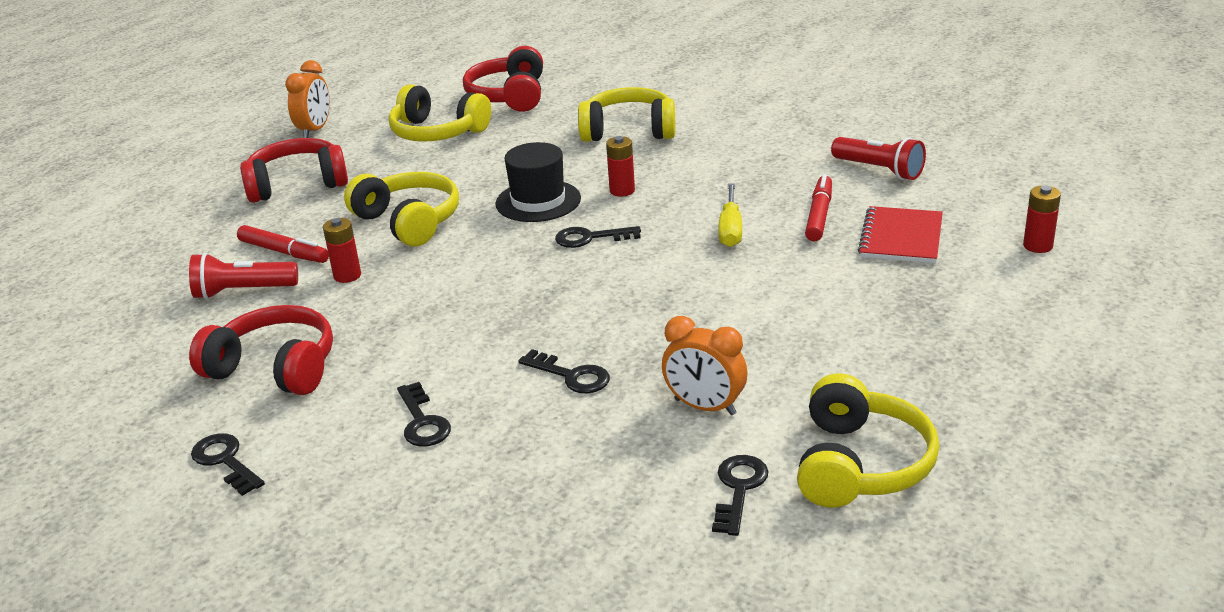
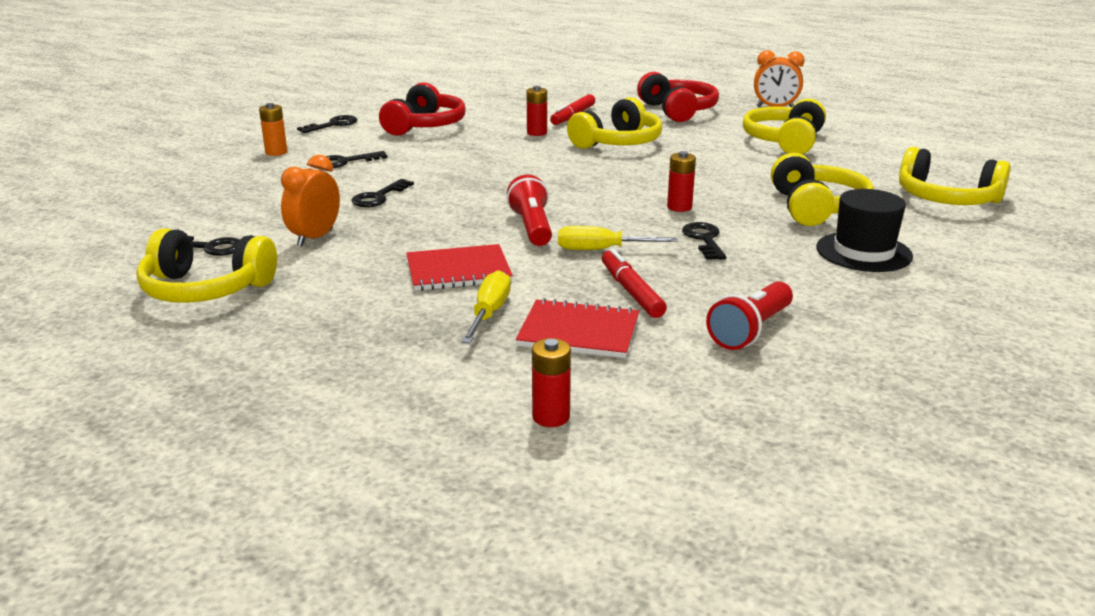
camera: 85 degrees right, 5 degrees down
red flashlight [189,253,298,299] -> red flashlight moved to [507,175,552,246]
red headphones [463,46,543,112] -> none
black hat [495,142,581,222] -> black hat moved to [816,189,913,272]
black key [555,226,641,248] -> black key moved to [682,222,726,260]
red marker [805,174,832,242] -> red marker turned 120 degrees counterclockwise [602,248,667,318]
none -> orange battery [259,103,287,156]
none -> red notebook [407,244,513,291]
none -> yellow screwdriver [461,270,511,344]
none -> yellow headphones [899,147,1011,205]

